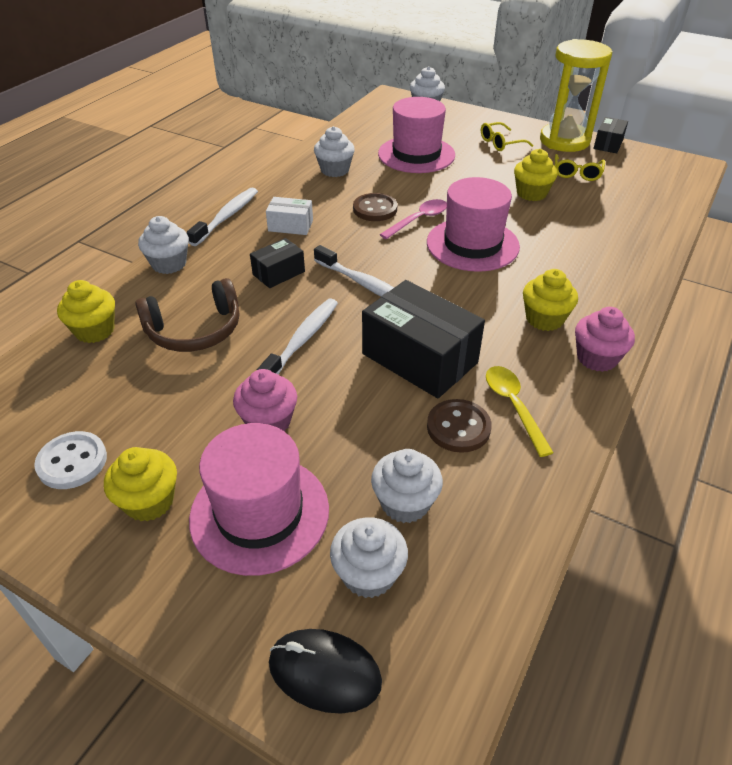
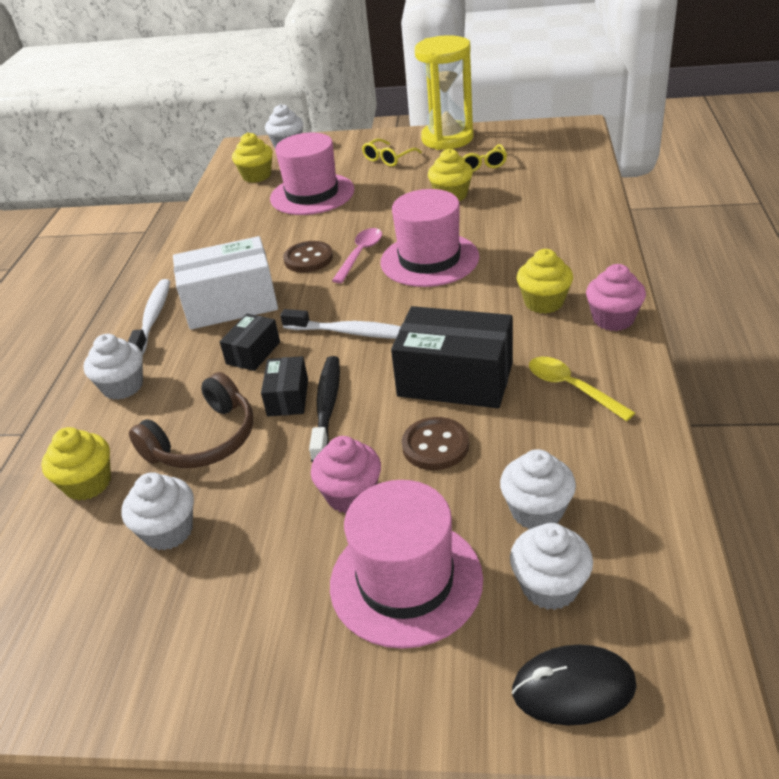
camera: 20 degrees left, 5 degrees down
white button [34,431,107,489] -> none
yellow cupcake [104,447,177,521] -> yellow cupcake moved to [232,132,273,183]
white toothbrush [257,298,338,375] -> black toothbrush [309,356,340,463]
white box [266,197,313,235] -> white box [173,236,278,330], size x1.93
white cupcake [314,126,355,177] -> white cupcake moved to [121,472,194,550]
brown button [427,399,492,453] -> brown button moved to [402,417,469,470]
black box [593,117,628,153] -> black box moved to [261,356,308,417]

